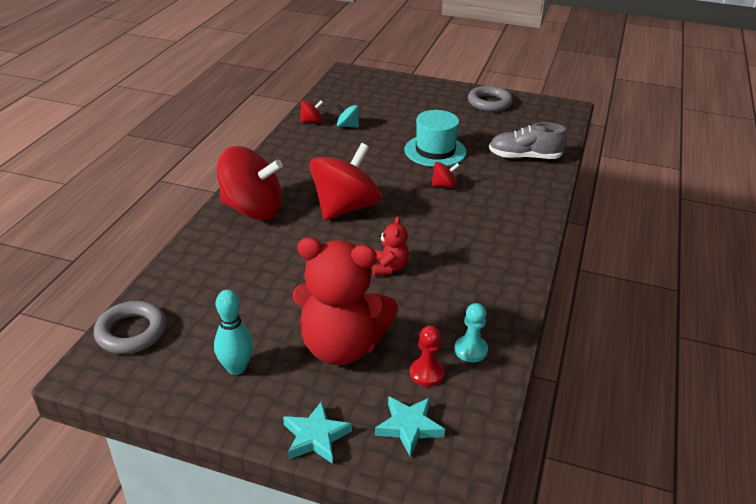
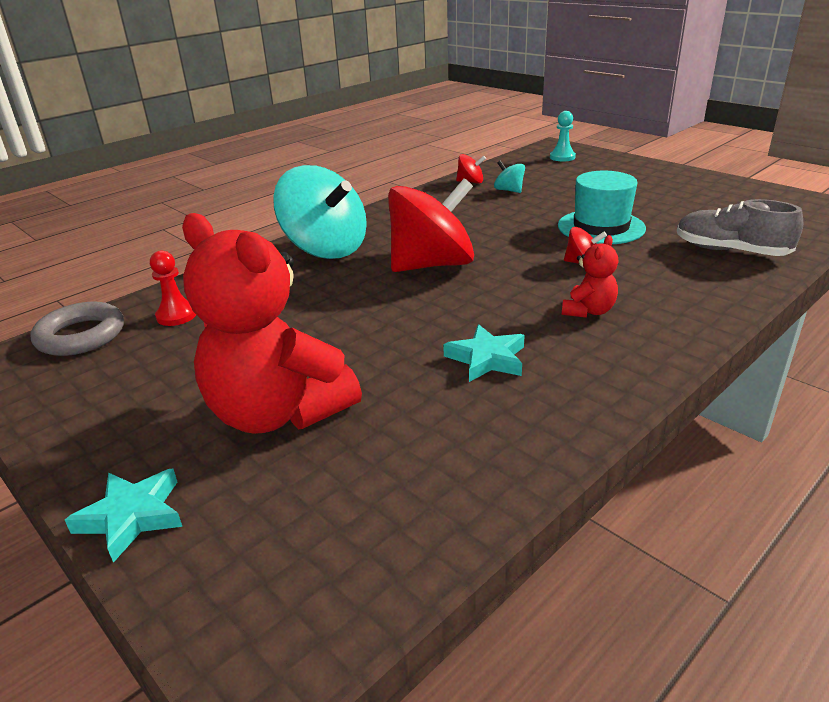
camera: 30 degrees right, 5 degrees down
turquoise bowling pin [214,290,253,375] -> none
red spinning top [217,146,283,220] -> turquoise spinning top [273,165,367,259]
red teddy bear [372,216,409,276] -> red teddy bear moved to [562,235,618,318]
turquoise star [375,396,445,457] -> turquoise star moved to [443,324,525,382]
red pawn [410,326,444,387] -> red pawn moved to [150,250,196,326]
turquoise pawn [455,303,488,362] -> turquoise pawn moved to [550,111,576,161]
grey ring [468,86,513,112] -> none

